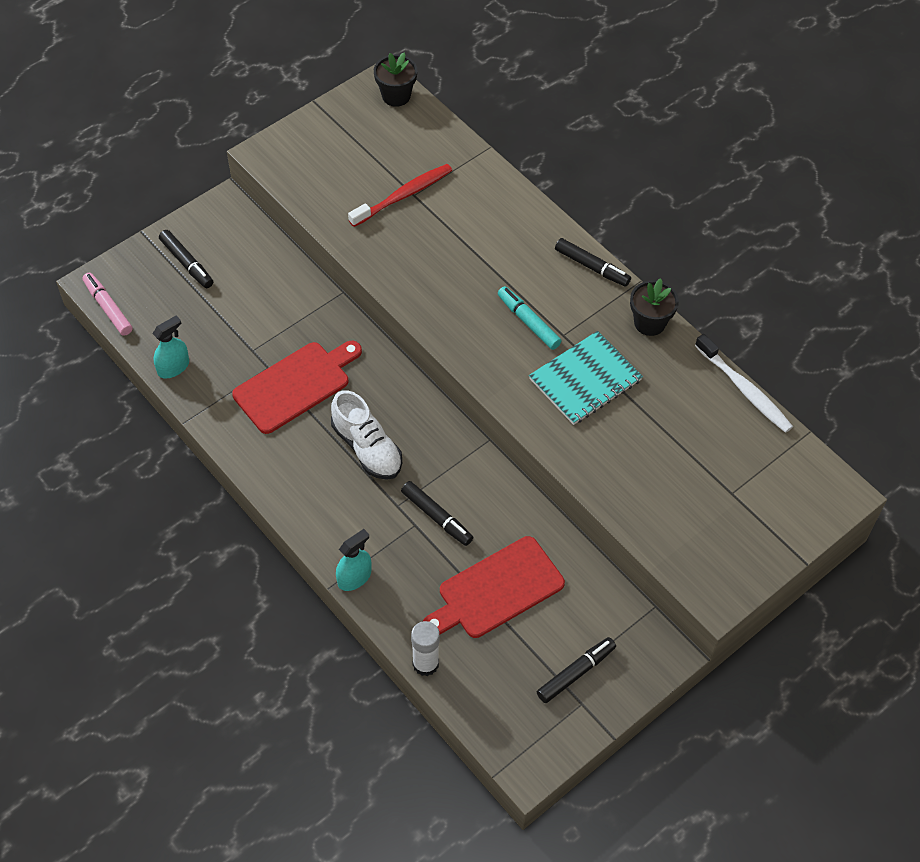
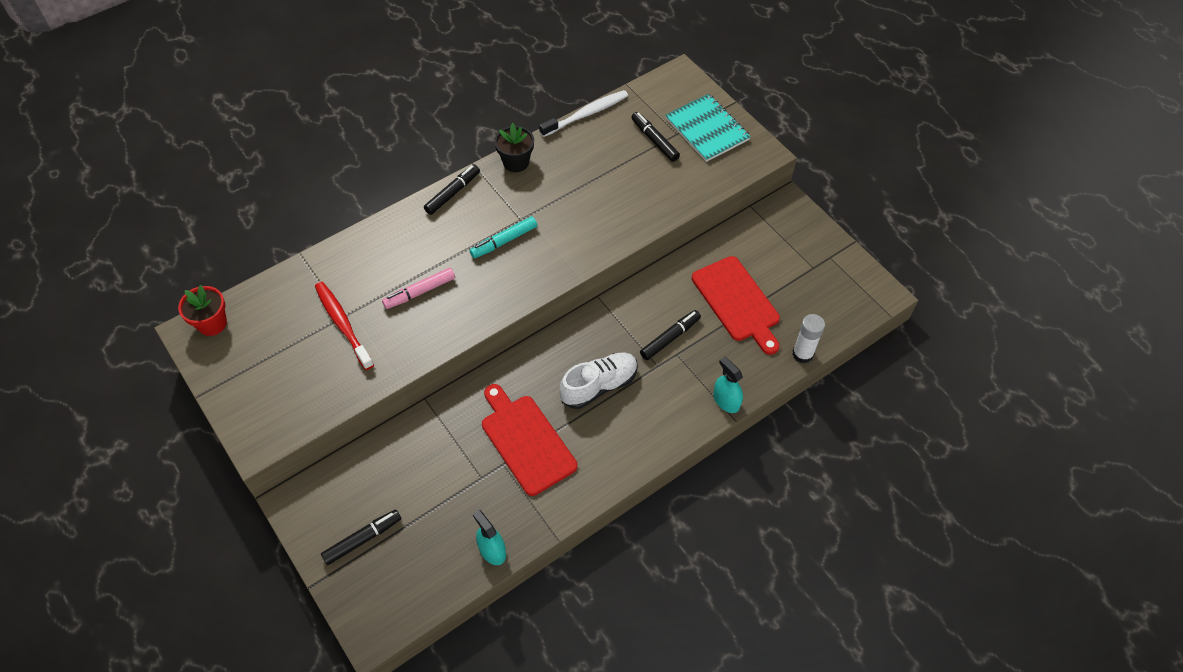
camera: 85 degrees left, 0 degrees up
pink marker [82,273,133,336] -> pink marker moved to [382,267,455,309]
black flower pot [374,52,417,107] -> red flower pot [178,285,227,336]
turquoise notebook [529,331,643,425] -> turquoise notebook moved to [665,94,751,162]
black marker [537,637,616,703] -> black marker moved to [631,112,680,162]

